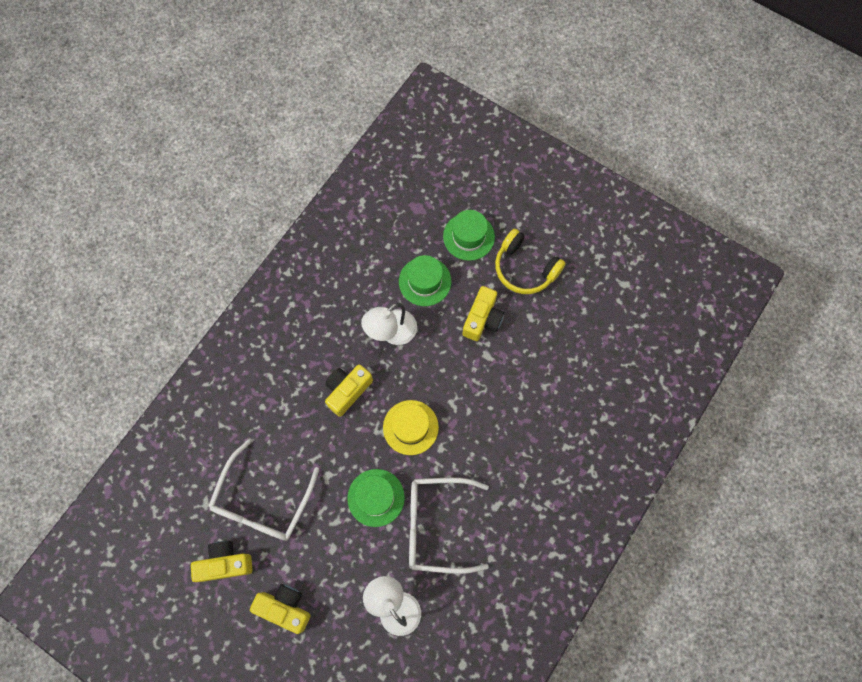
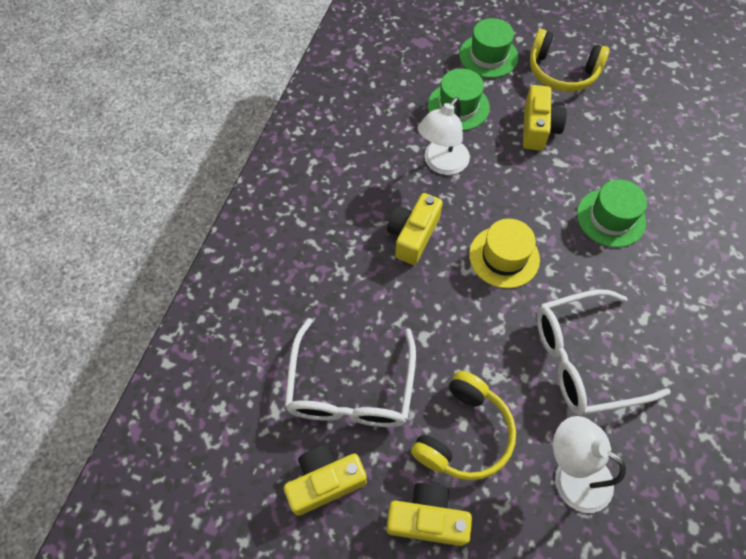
camera: 15 degrees left, 10 degrees down
green hat [347,469,405,527] -> green hat moved to [577,180,647,247]
none -> yellow headphones [411,371,516,480]

